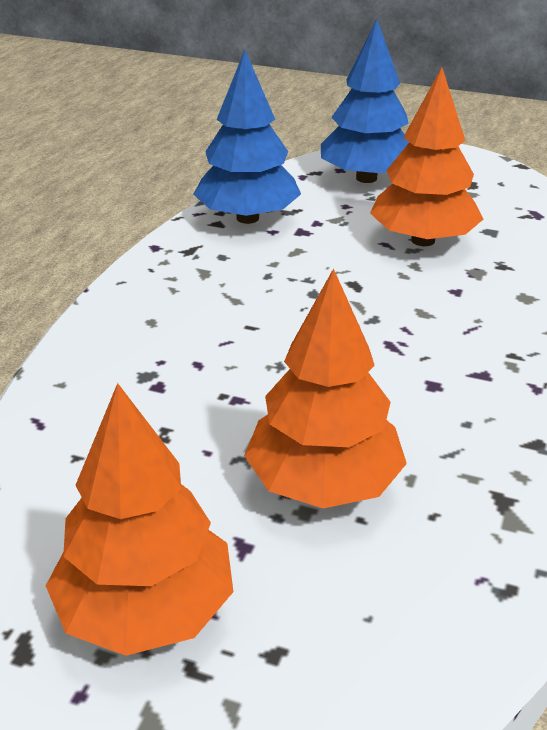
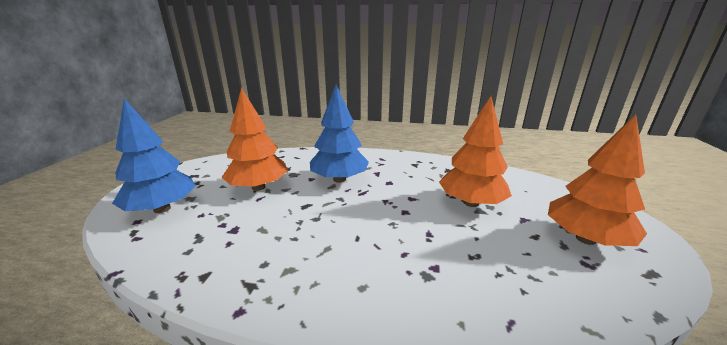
camera: 100 degrees left, 10 degrees down
blue tree [193,50,301,224] -> blue tree moved to [310,85,369,183]

